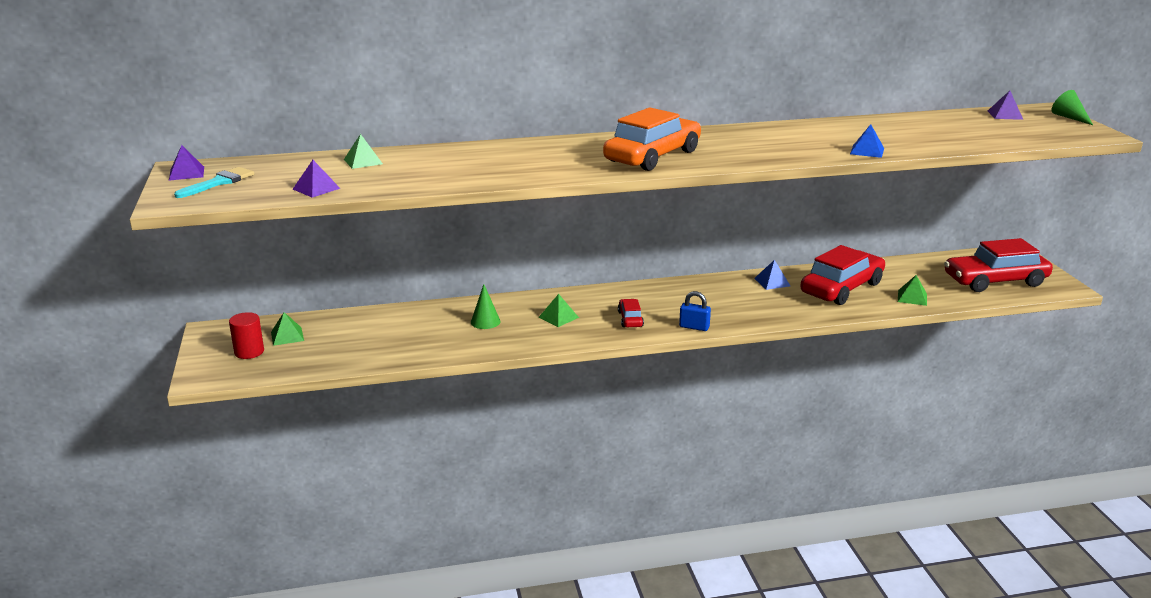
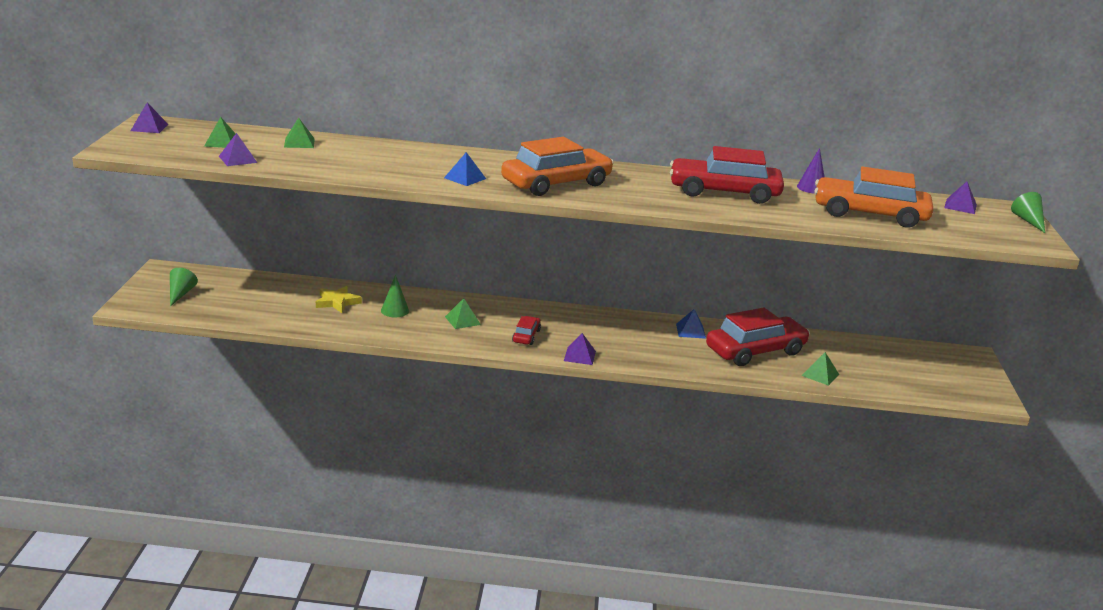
camera: 15 degrees right, 0 degrees up
turquoise brush [174,167,254,198] -> none
red cylinder [229,312,264,359] -> green cone [170,268,198,306]
green pyramid [271,312,304,346] -> green pyramid moved to [204,117,236,148]
blue padlock [679,291,711,331] -> purple pyramid [564,333,596,365]
blue pyramid [850,124,884,158] -> blue pyramid moved to [444,152,486,186]
red car [944,238,1053,292] -> red car moved to [670,146,784,204]
none -> yellow star [316,286,362,313]
none -> purple cone [797,148,825,194]
none -> orange car [814,166,933,228]

